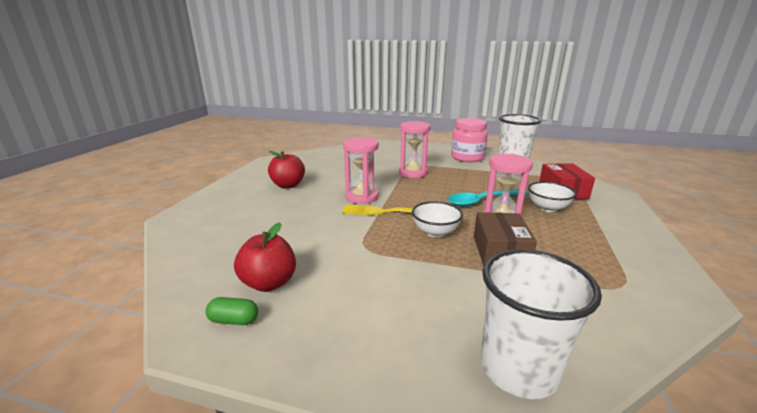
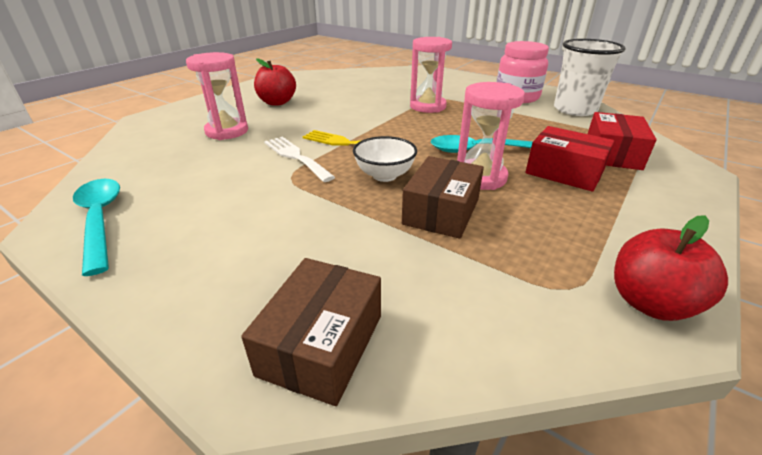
camera: 20 degrees right, 10 degrees up
green capsule [206,297,258,325] -> turquoise spoon [73,179,120,276]
red apple [234,222,296,292] -> red apple moved to [614,215,728,321]
pink hourglass [343,137,379,204] -> pink hourglass moved to [186,52,248,140]
white cup [481,249,602,399] -> brown box [241,258,381,406]
white bowl [528,182,576,212] -> red box [526,126,615,192]
none -> white fork [264,137,335,182]

